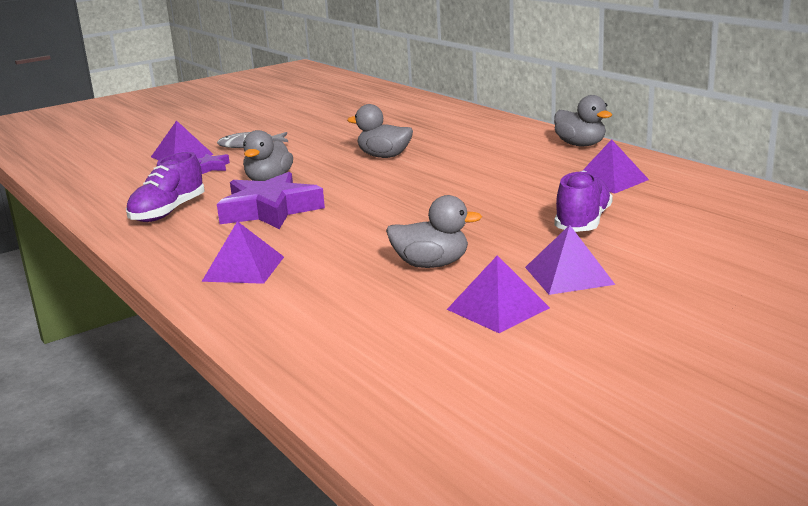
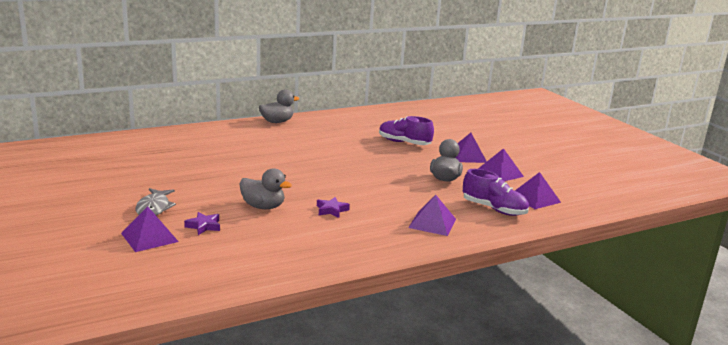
camera: 85 degrees left, 0 degrees up
purple shoe [126,152,204,222] -> purple shoe moved to [463,169,529,216]
purple star [217,172,325,229] -> purple star [317,197,350,218], size x0.45
grey duck [347,104,413,158] -> none
purple pyramid [582,139,649,193] -> purple pyramid moved to [515,172,561,209]

